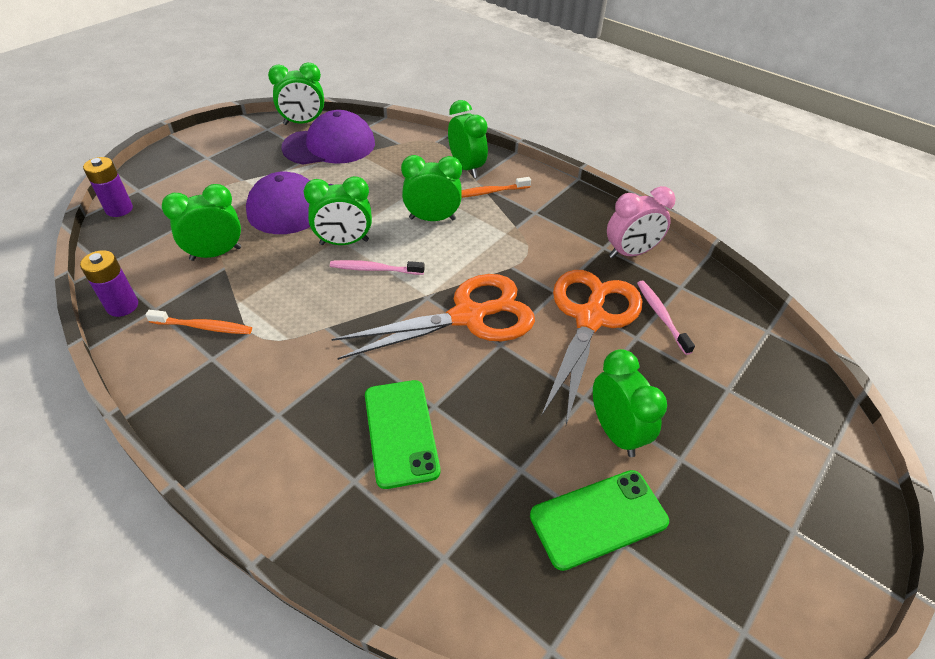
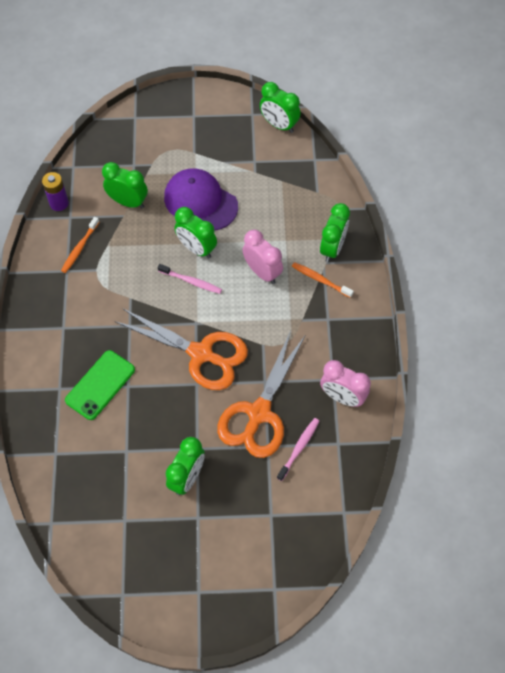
camera: 50 degrees right, 15 degrees up
purple battery [83,157,133,217] -> none
orange toothbrush [145,310,252,334] -> orange toothbrush turned 60 degrees clockwise [61,217,99,273]
purple cap [281,110,375,164] -> none
pink toothbrush [330,260,425,275] -> pink toothbrush turned 150 degrees clockwise [158,264,222,294]
green clock [401,155,462,221] -> pink clock [242,230,283,284]
green phone [530,470,669,571] -> none
orange scissors [541,270,642,425] -> orange scissors turned 135 degrees clockwise [217,331,305,458]

